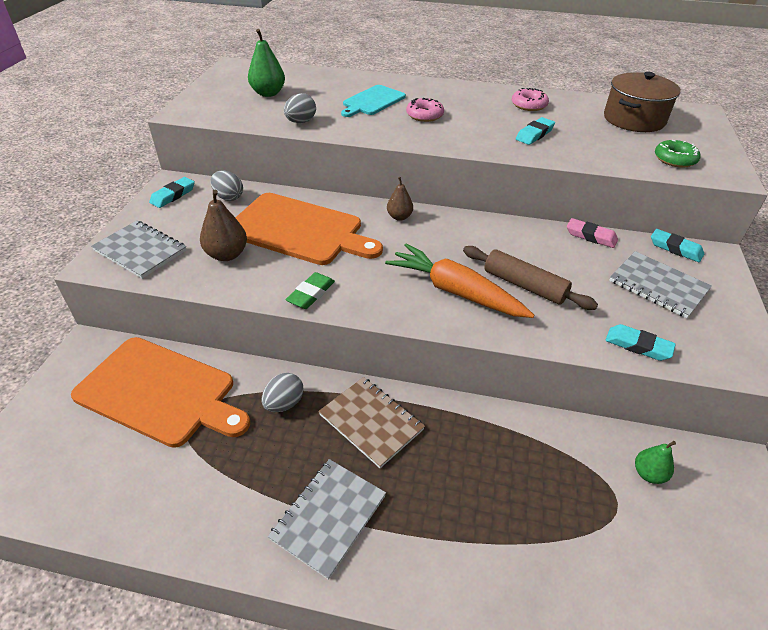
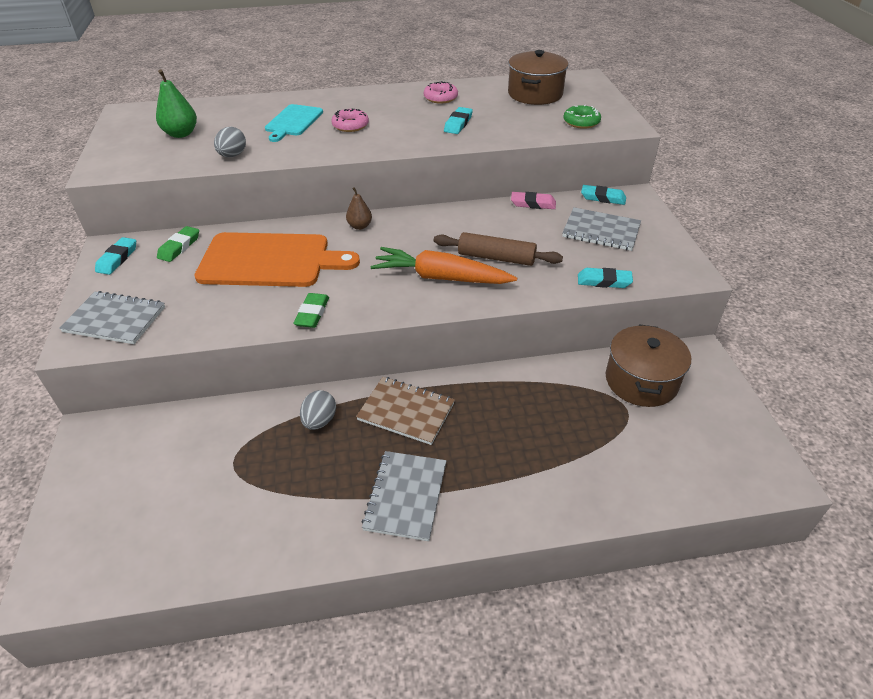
camera: 20 degrees left, 0 degrees up
orange cutting board [71,337,250,448] -> none
brown pear [200,190,247,261] -> none
grey egg [210,171,243,201] -> green eraser [157,226,199,262]
green pear [635,441,676,484] -> brown pot [606,324,691,407]

